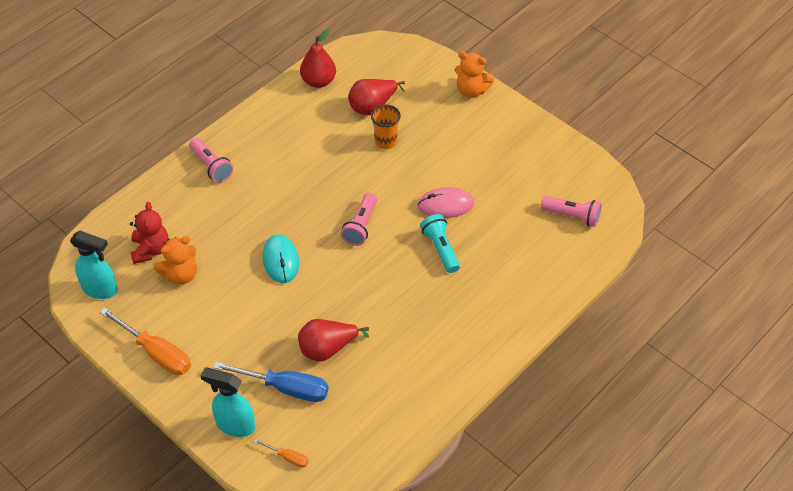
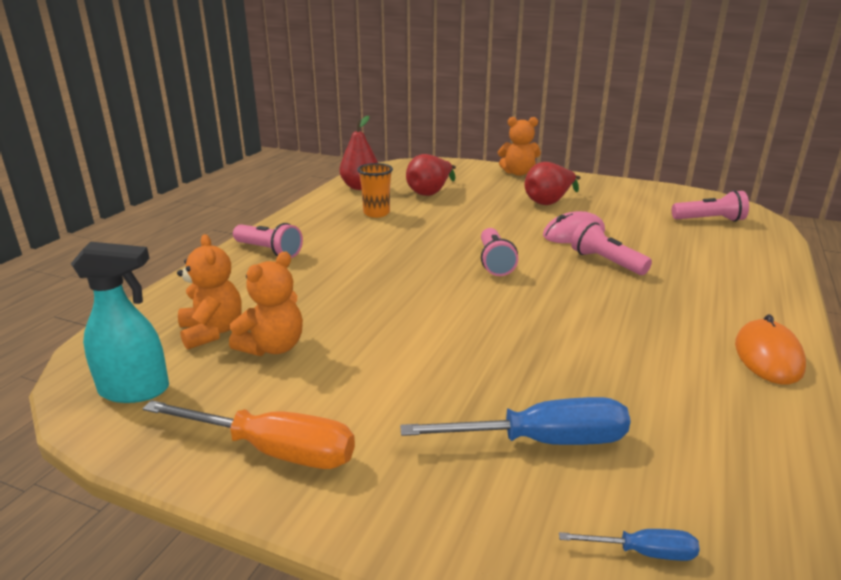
camera: 20 degrees left, 25 degrees down
red teddy bear [130,202,168,264] -> orange teddy bear [177,234,242,350]
turquoise spray bottle [201,368,255,437] -> none
orange screwdriver [254,439,309,468] -> blue screwdriver [559,529,700,561]
turquoise mouse [263,234,299,283] -> none
red pear [298,319,369,361] -> red pear moved to [525,162,580,205]
orange cup [371,105,401,149] -> orange cup moved to [357,163,393,218]
turquoise flashlight [420,214,460,273] -> pink flashlight [571,220,652,275]
none -> orange mouse [735,314,806,384]

